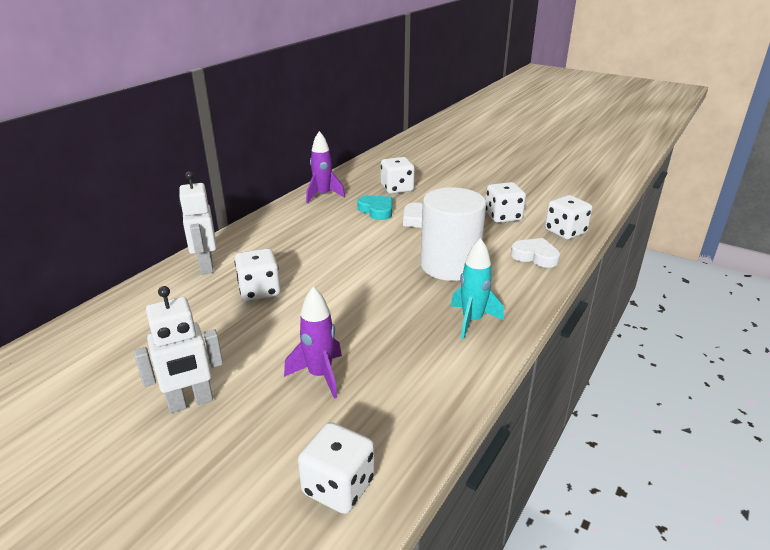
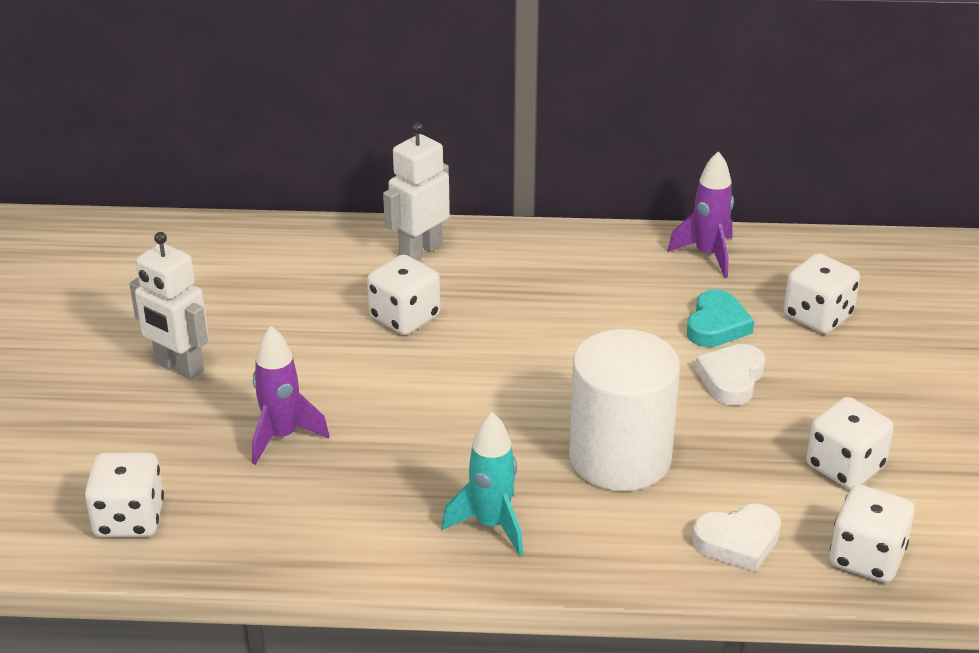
camera: 60 degrees right, 5 degrees up
white heart [510,238,560,268] -> white heart turned 75 degrees clockwise [692,504,781,572]

